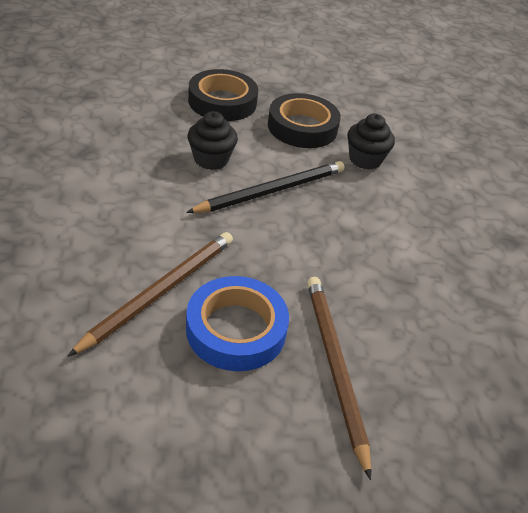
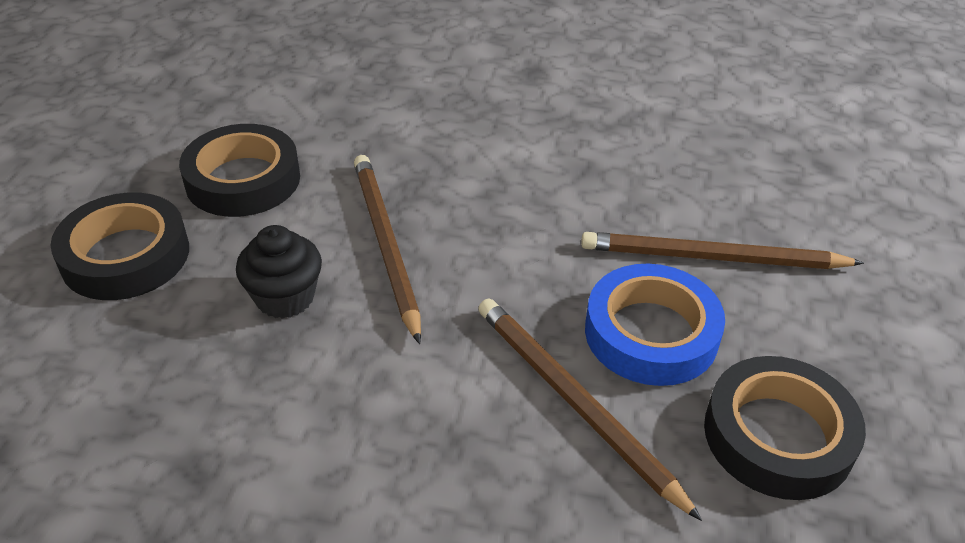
camera: 70 degrees left, 0 degrees up
black pencil [186,161,345,213] -> brown pencil [354,155,421,344]
black cupcake [347,114,395,170] -> none
none -> black tape [704,356,866,500]

